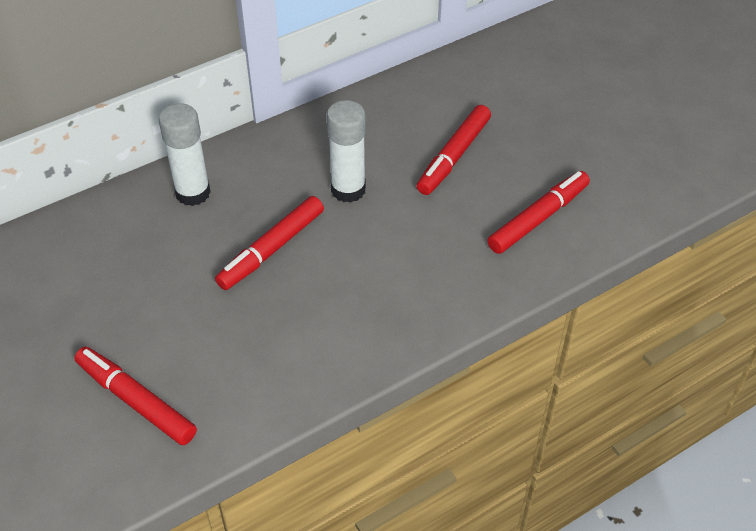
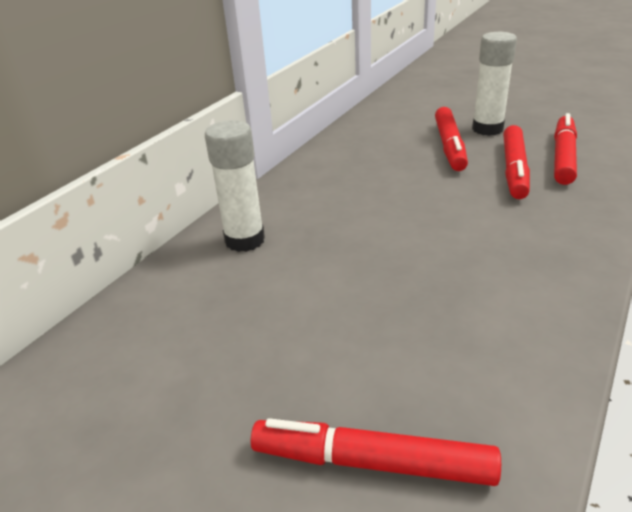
camera: 25 degrees left, 15 degrees down
red marker [215,196,324,290] -> red marker moved to [503,125,530,199]
white glue stick [327,100,366,203] -> white glue stick moved to [472,32,517,136]

